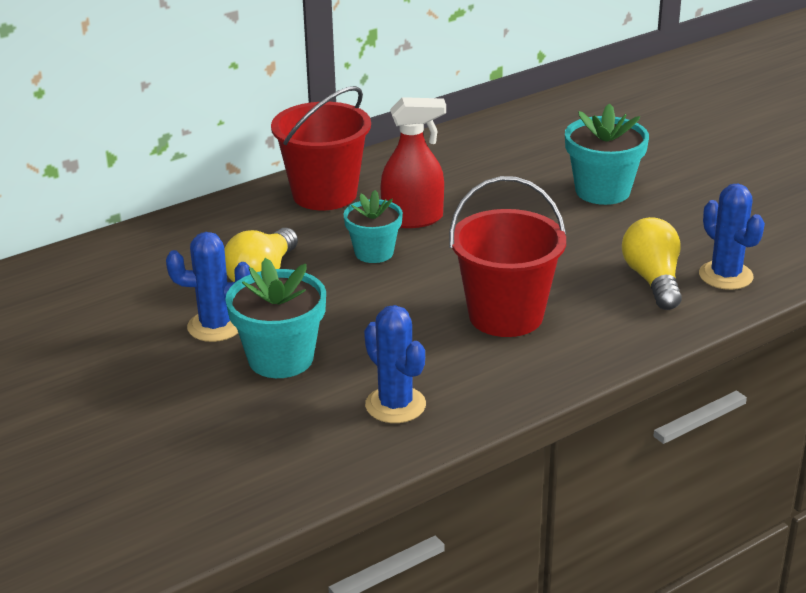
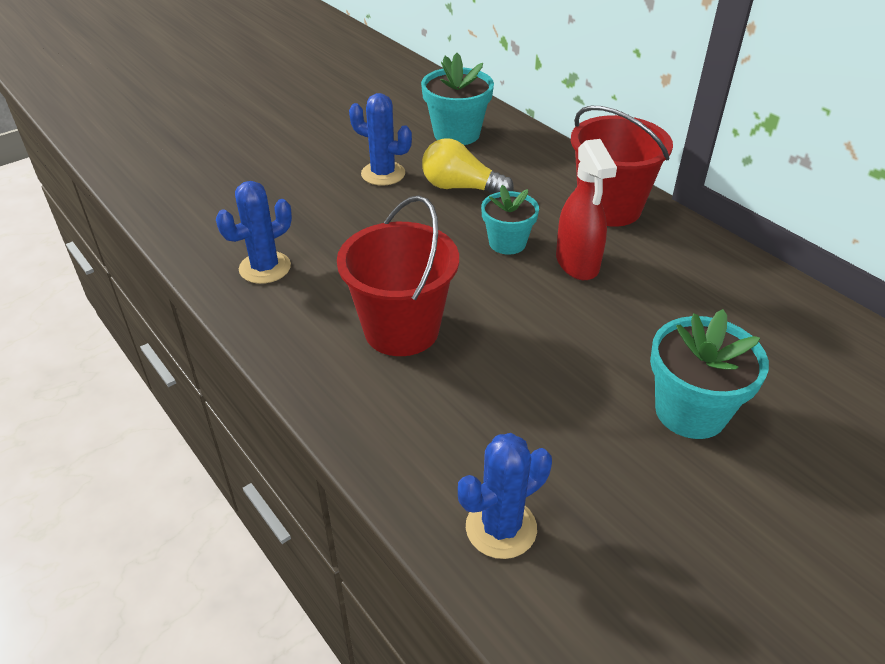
camera: 85 degrees right, 10 degrees up
blue cactus [166,232,251,342] -> blue cactus turned 60 degrees counterclockwise [349,93,412,186]
turquoise flower pot [225,258,326,378] -> turquoise flower pot moved to [421,53,494,145]
yellow light bulb [622,217,682,310] -> none

